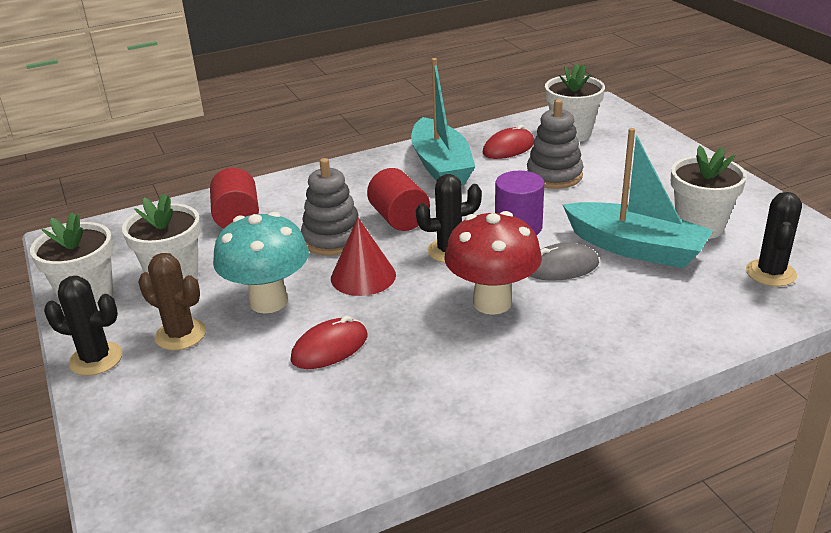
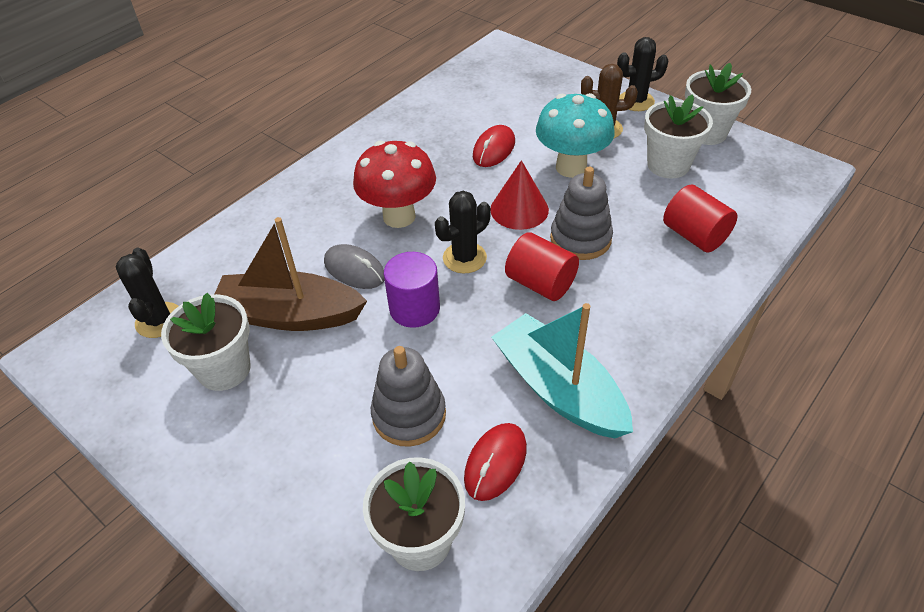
camera: 155 degrees right, 15 degrees up
grey mouse [530,243,599,281] -> grey mouse turned 75 degrees clockwise [324,244,384,289]
turquoise boat [563,128,713,268] -> brown boat [215,217,367,331]

